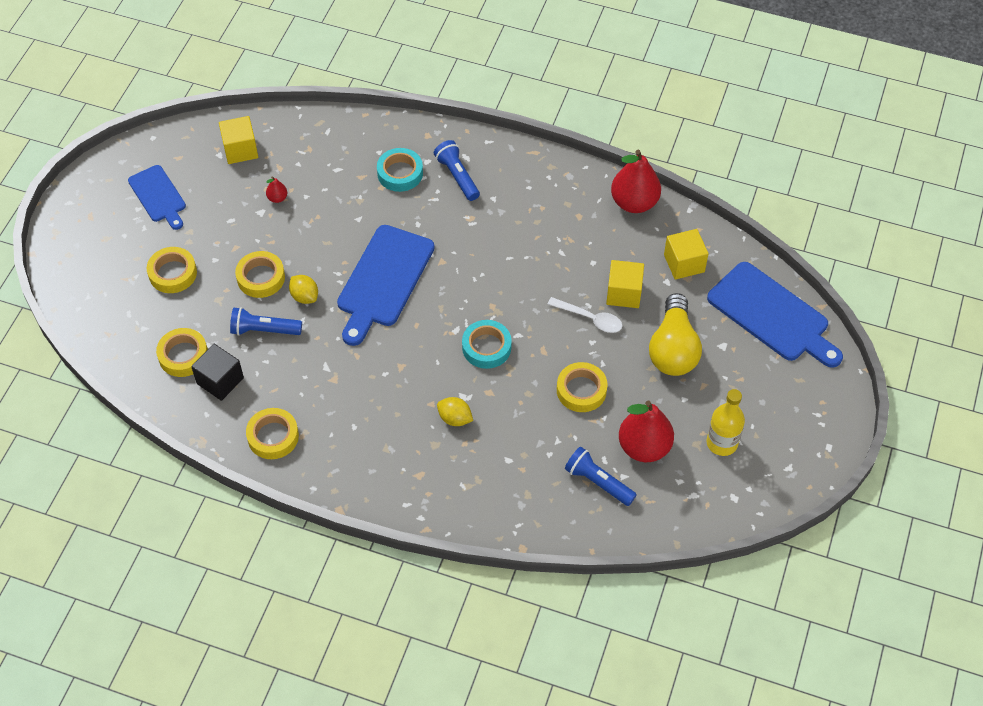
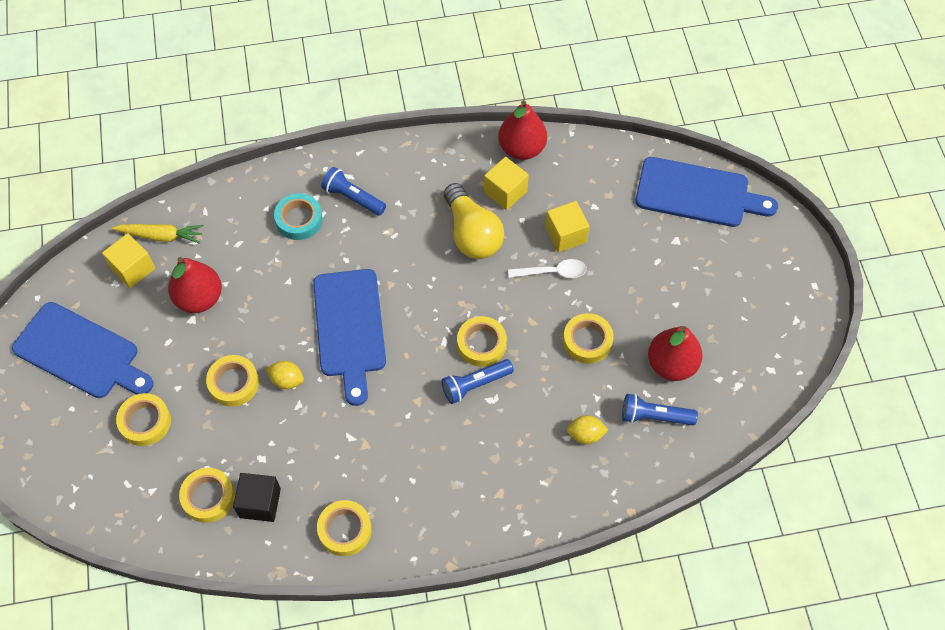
camera: 30 degrees left, 5 degrees up
blue cutting board [128,165,186,230] -> blue cutting board [12,302,154,398], size x1.66
blue flashlight [230,307,302,336] -> blue flashlight moved to [441,359,514,404]
red pear [266,176,287,203] -> red pear [168,257,222,313], size x2.32
yellow lemon [437,397,473,426] -> yellow lemon moved to [567,415,609,444]
turquoise tape [462,320,512,369] -> yellow tape [457,316,507,367]
yellow light bulb [649,293,702,376] -> yellow light bulb moved to [444,183,504,259]
yellow cube [664,229,709,280] -> yellow cube moved to [484,157,529,210]
yellow bottle [706,389,745,456] -> none
none -> yellow carrot [111,224,204,244]

